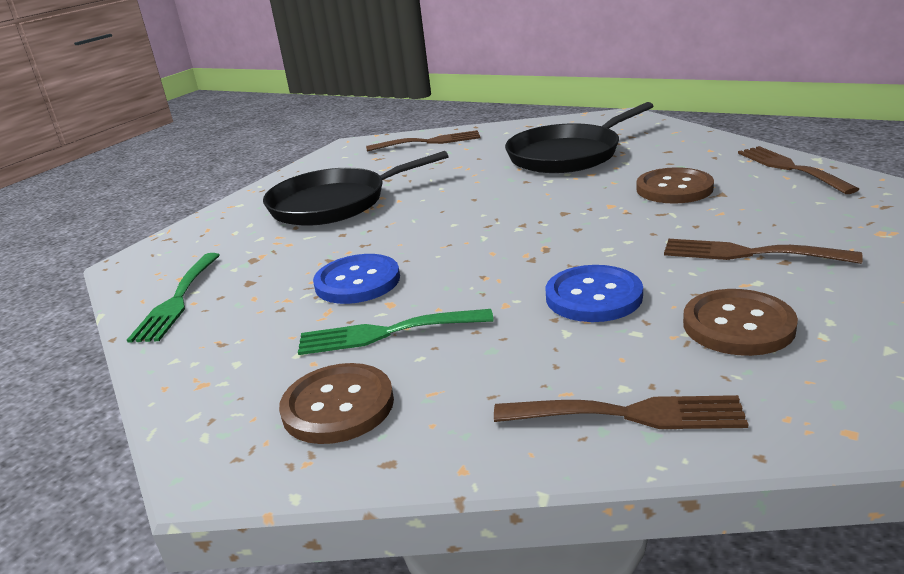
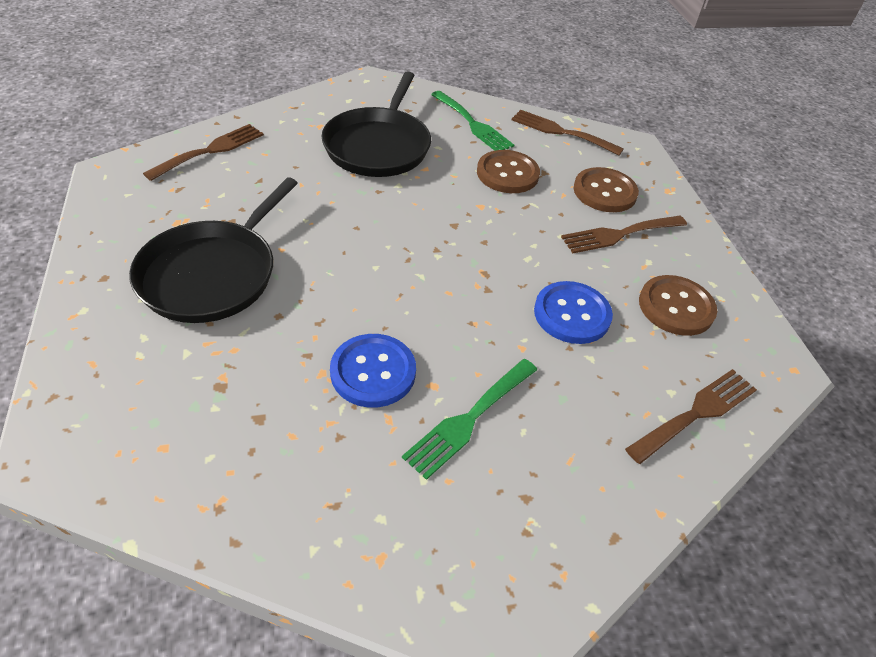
camera: 50 degrees left, 20 degrees up
green fork [127,253,220,343] -> green fork moved to [431,91,514,151]
brown button [279,363,394,444] -> brown button moved to [574,167,639,212]

